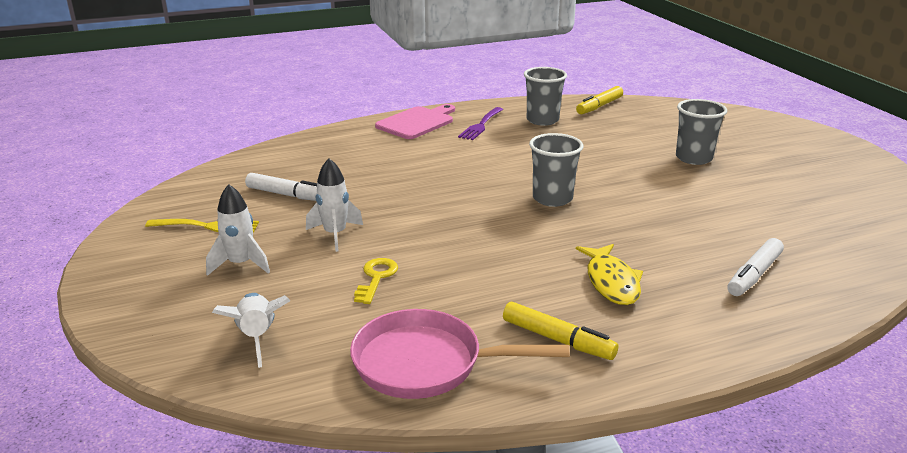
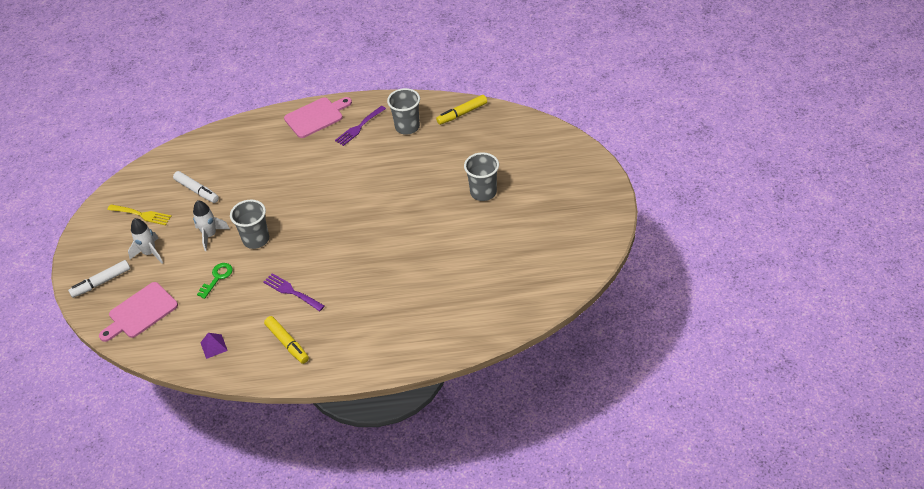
camera: 20 degrees right, 20 degrees up
white rocket [212,293,290,368] -> pink cutting board [99,282,178,342]
pink pan [350,309,570,399] -> purple pyramid [200,333,228,359]
yellow key [354,258,398,304] -> green key [197,263,233,299]
grey cup [529,133,583,207] -> grey cup moved to [230,200,269,249]
yellow fish [576,244,643,305] -> none
white marker [727,238,784,296] -> white marker moved to [68,260,130,298]
none -> purple fork [263,273,325,311]

